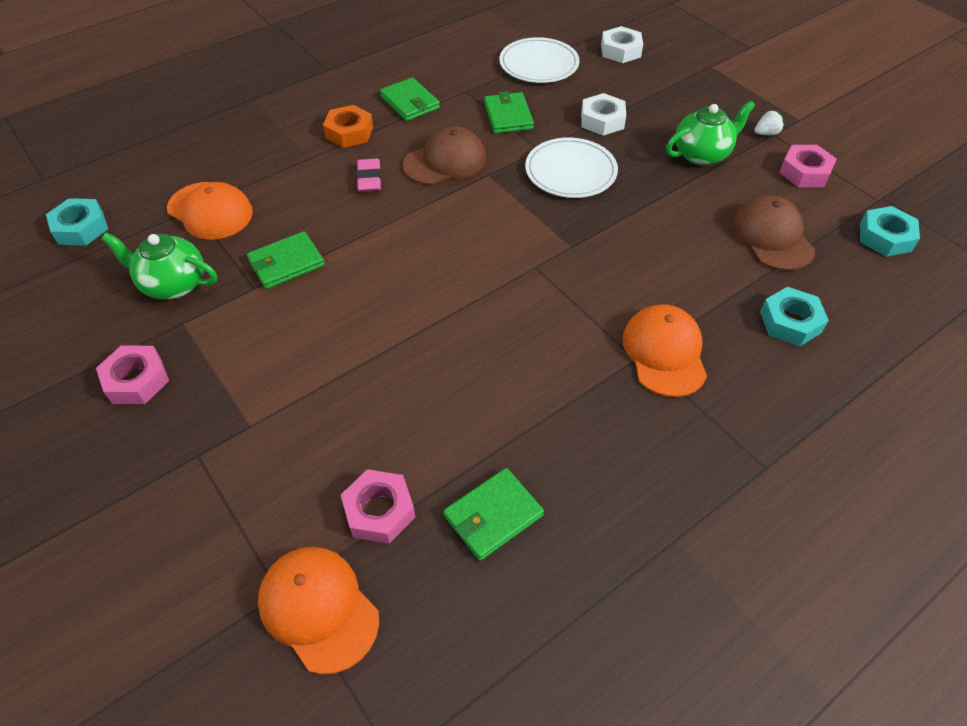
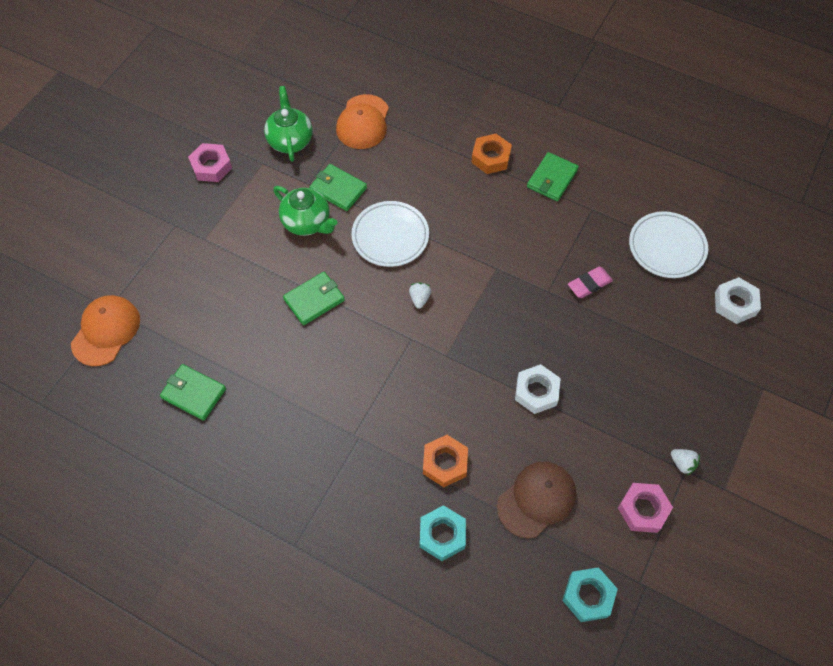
camera: 65 degrees right, 10 degrees up
turquoise nut [46,198,108,246] -> none
pink nut [341,469,415,544] -> none
pink eraser [356,159,381,192] -> pink eraser moved to [568,267,613,298]
brown cap [403,126,486,185] -> none
green wallet [484,91,534,134] -> green wallet moved to [283,272,345,325]
white plate [525,138,618,198] -> white plate moved to [351,201,429,267]
white nut [581,93,626,136] -> white nut moved to [515,364,561,414]
orange cap [623,304,707,397] -> none
green teapot [666,100,755,166] -> green teapot moved to [273,186,337,236]
none -> white strawberry [409,282,431,309]
none -> orange nut [423,435,468,487]

